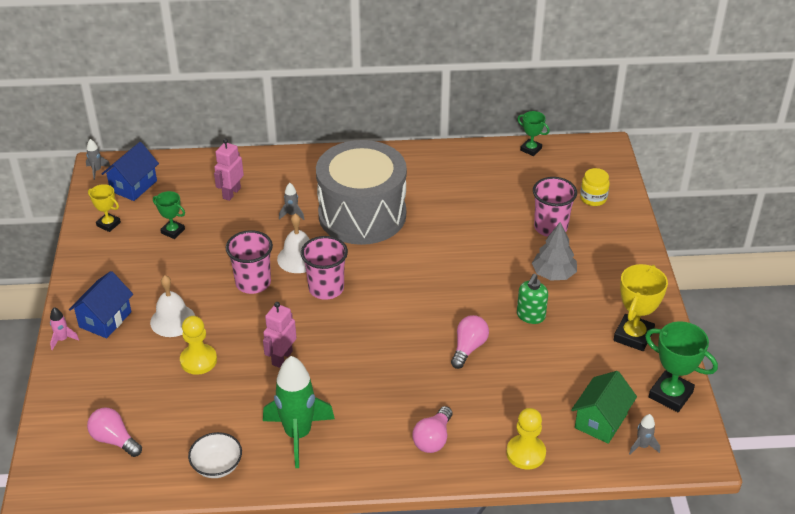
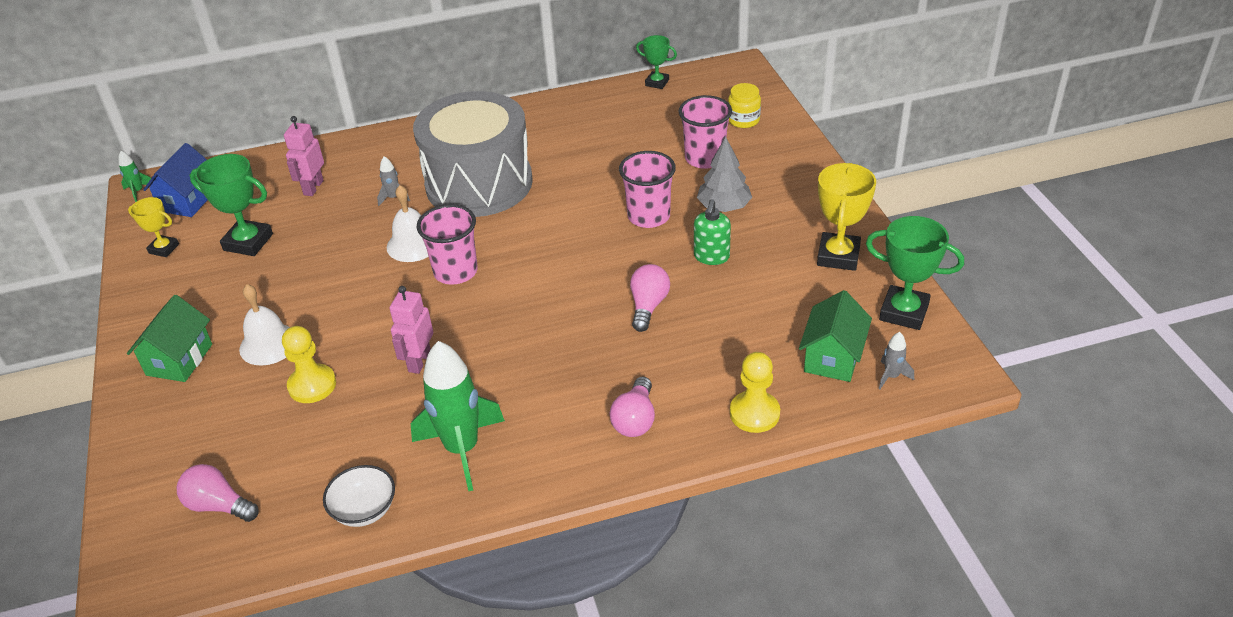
camera: 10 degrees left, 0 degrees up
pink rocket [50,307,79,350] -> none
blue house [69,271,133,338] -> green house [127,295,212,382]
grey rocket [86,139,110,180] -> green rocket [119,151,151,202]
green trophy [153,191,185,239] -> green trophy [190,154,273,256], size x1.68
pink cup [226,230,273,294] -> pink cup moved to [619,151,676,228]

